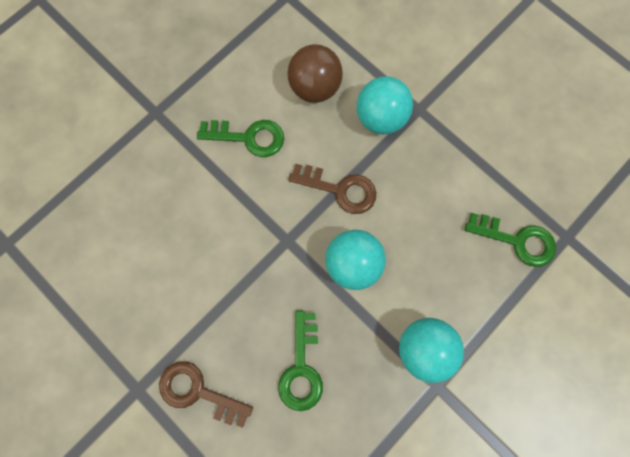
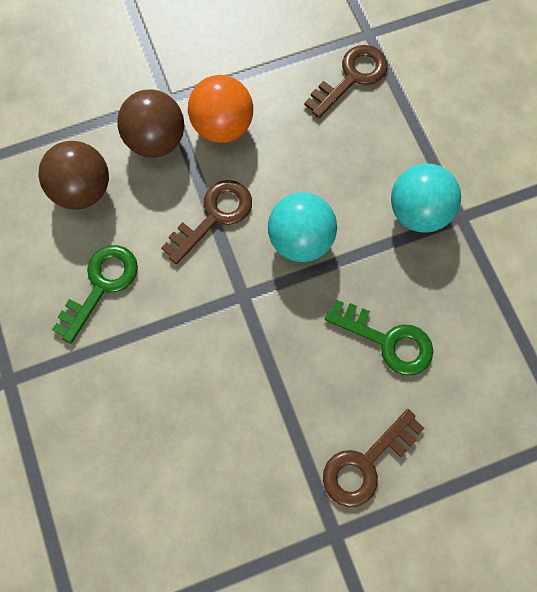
camera: 65 degrees left, 5 degrees down
turquoise ball [357,76,413,135] -> brown ball [117,89,184,158]
green key [465,213,556,267] -> brown key [304,45,388,118]
none -> orange ball [188,75,253,143]

